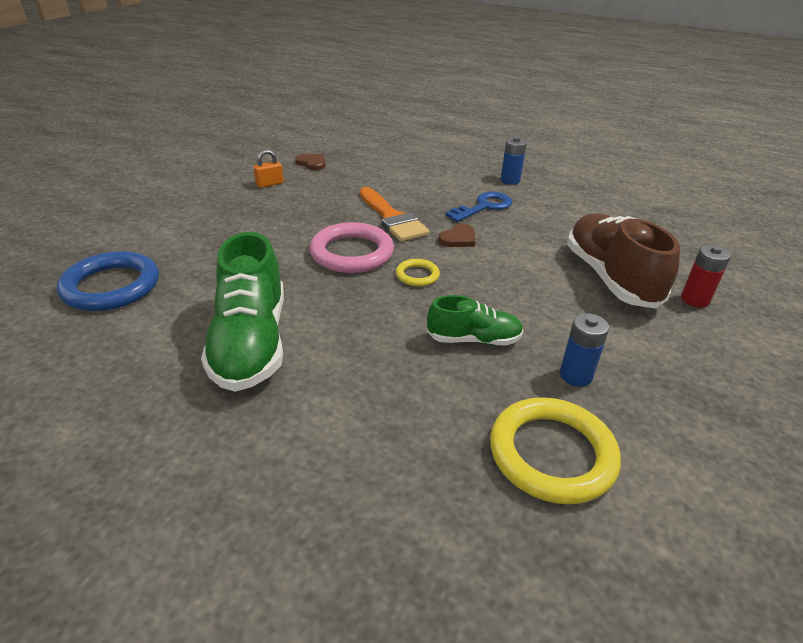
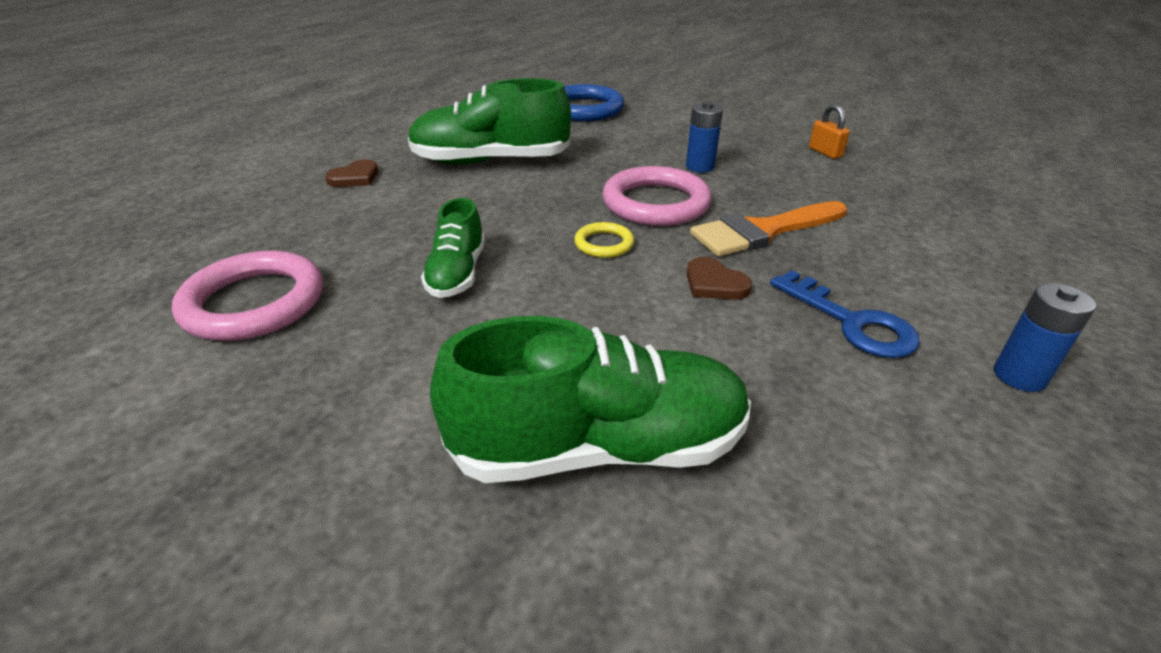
camera: 95 degrees right, 0 degrees up
brown heart [295,154,326,170] -> brown heart moved to [325,159,378,187]
yellow ring [490,397,621,504] -> pink ring [172,251,323,341]
blue battery [560,313,609,387] -> blue battery moved to [686,101,723,173]
brown shoe [567,213,680,308] -> green shoe [430,316,751,483]
red battery [681,245,731,308] -> none

